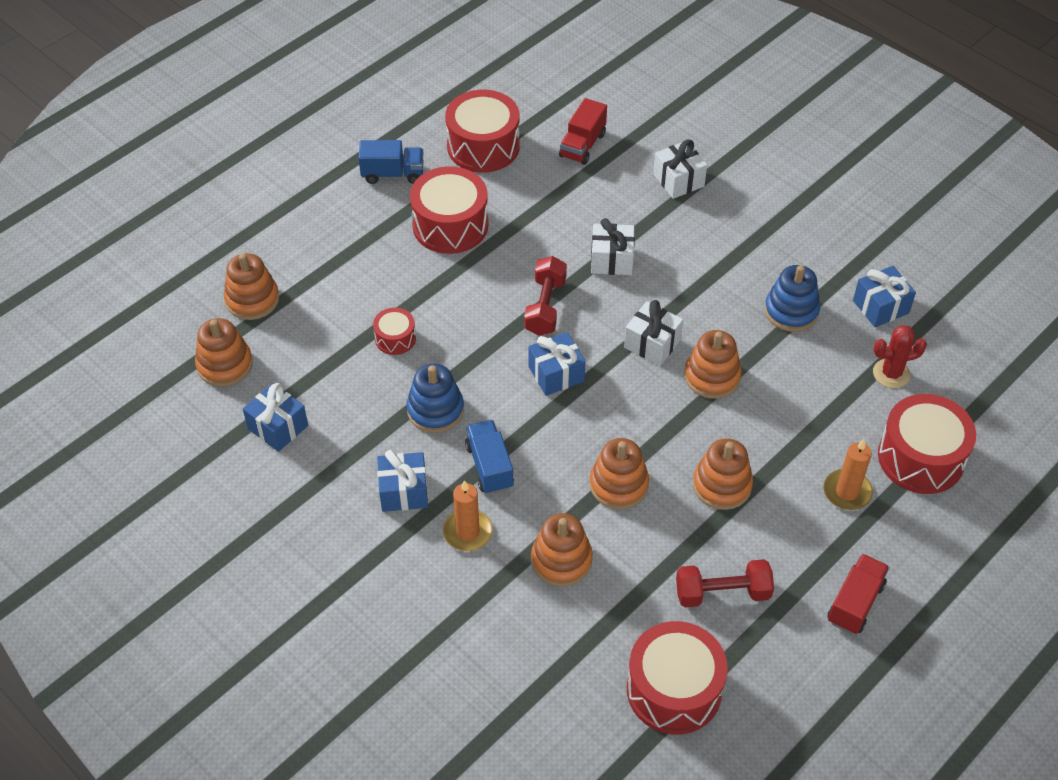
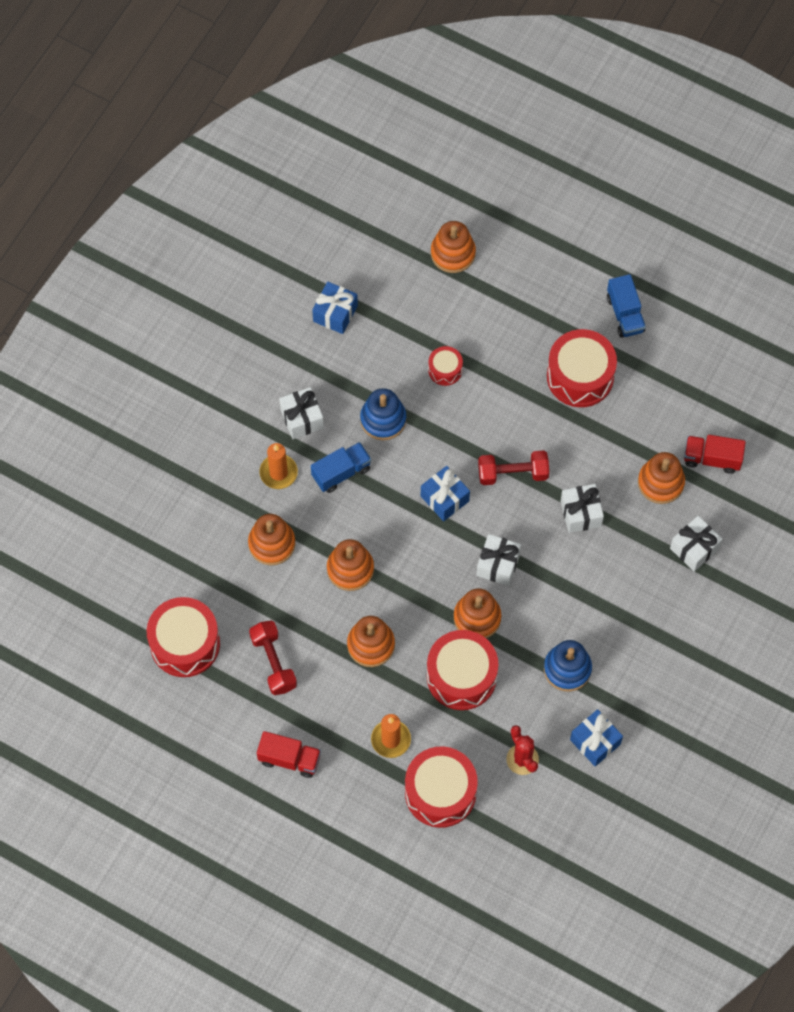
camera: 75 degrees right, 15 degrees up
orange stacking toy [195,318,253,387] -> orange stacking toy moved to [638,452,685,504]
blue gift [377,450,428,512] -> white gift [279,387,324,439]
red drum [445,90,520,173] -> red drum moved to [427,630,498,710]

